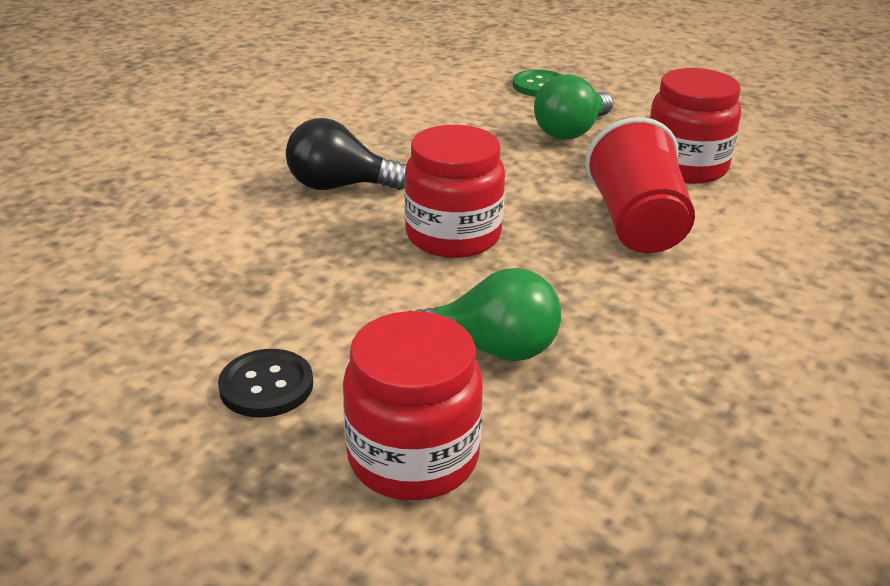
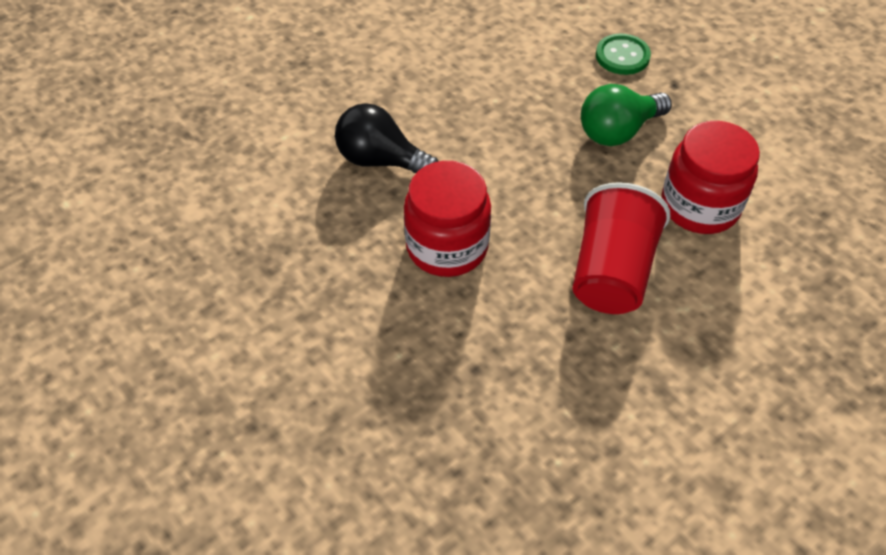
camera: 20 degrees right, 20 degrees up
black button [218,349,313,417] -> none
red jar [343,311,483,500] -> none
green light bulb [409,268,561,361] -> none

